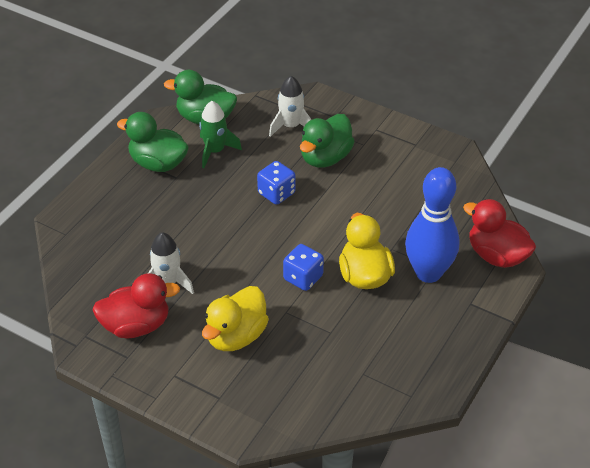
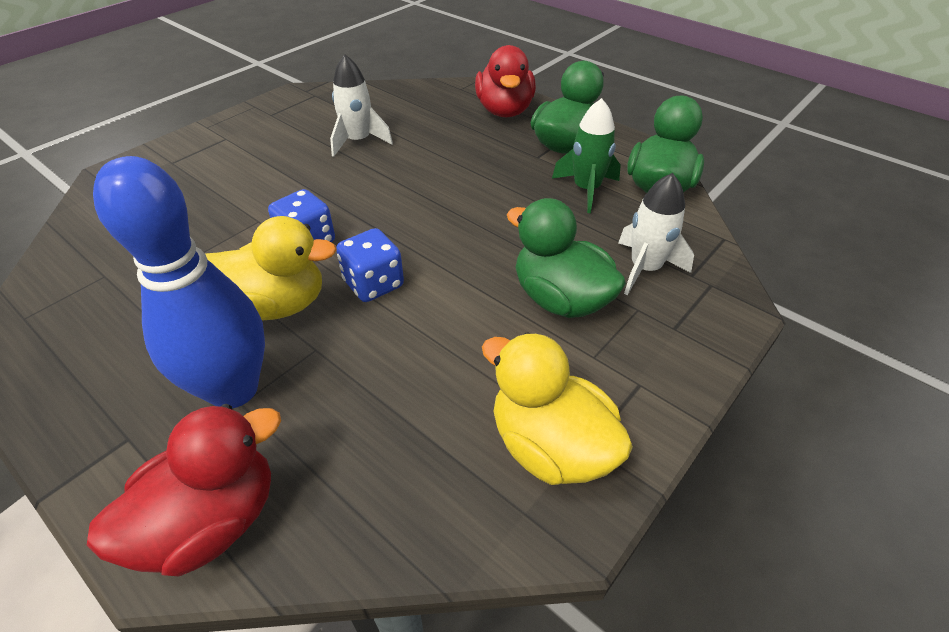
camera: 100 degrees right, 0 degrees up
red duck [92,273,180,338] -> red duck moved to [475,45,536,117]
yellow duck [202,286,269,351] -> yellow duck moved to [482,332,633,485]
blue dice [257,161,295,205] -> blue dice moved to [336,228,404,302]

